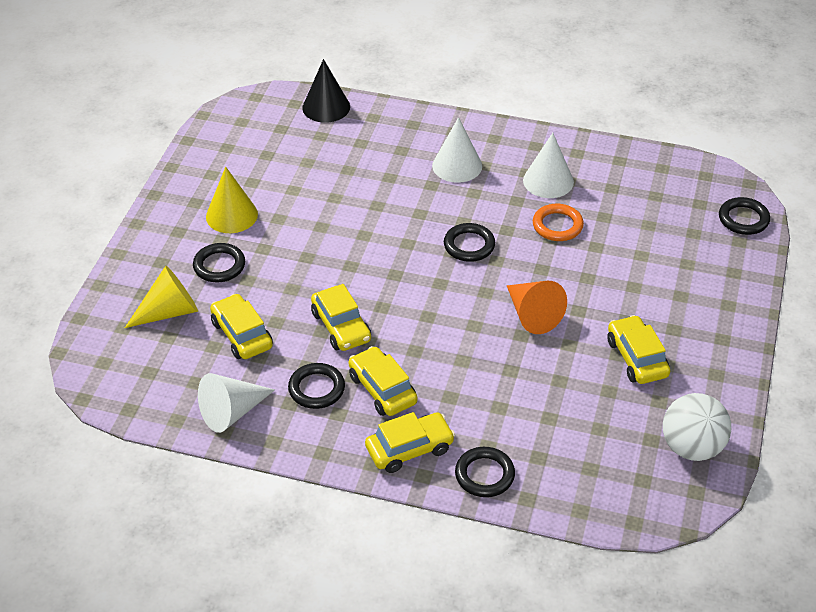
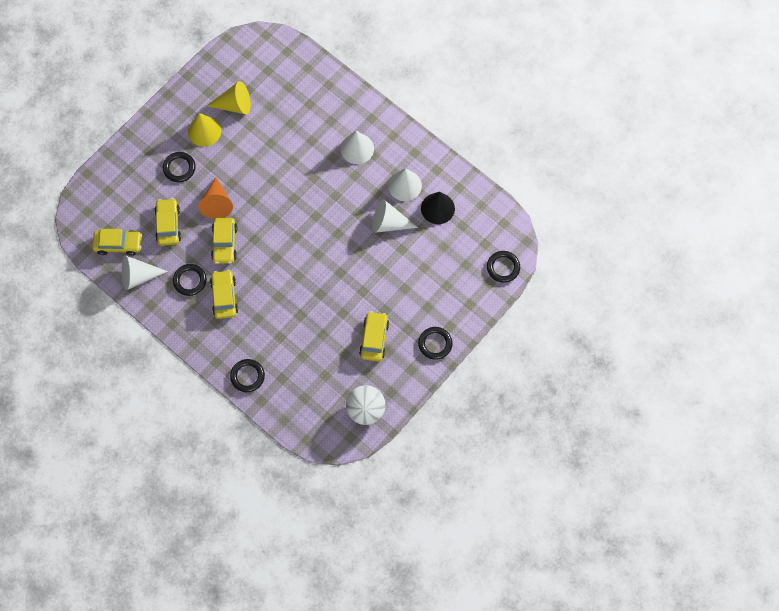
camera: 25 degrees right, 25 degrees up
yellow cone [125,266,198,328] -> yellow cone moved to [207,81,251,114]
black cone [302,59,350,123] -> black cone moved to [421,192,455,224]
yellow car [365,412,455,473] -> yellow car moved to [92,229,142,256]
black ring [444,223,495,262] -> black ring moved to [418,327,453,360]
orange cone [507,281,567,334] -> orange cone moved to [198,177,233,219]
orange ring [533,204,584,241] -> white cone [372,199,418,233]

